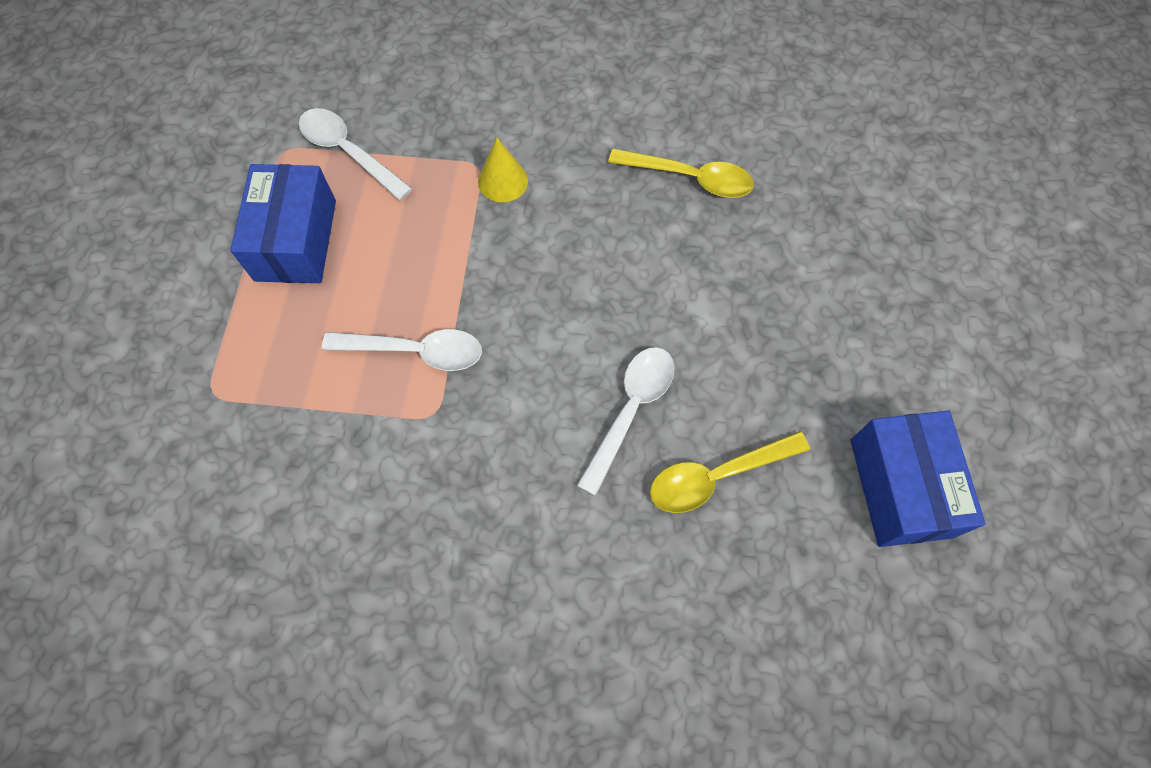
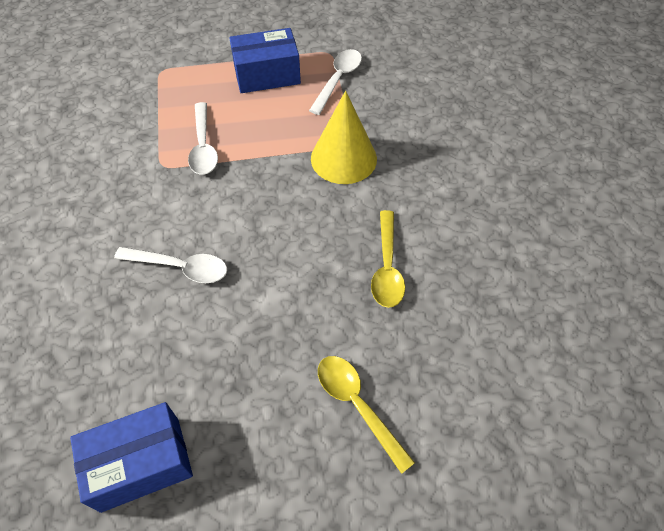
camera: 75 degrees right, 10 degrees down
yellow cone [478,138,528,202] -> yellow cone [311,91,377,184], size x1.85
yellow spoon [650,431,810,513] -> yellow spoon moved to [318,356,415,474]

